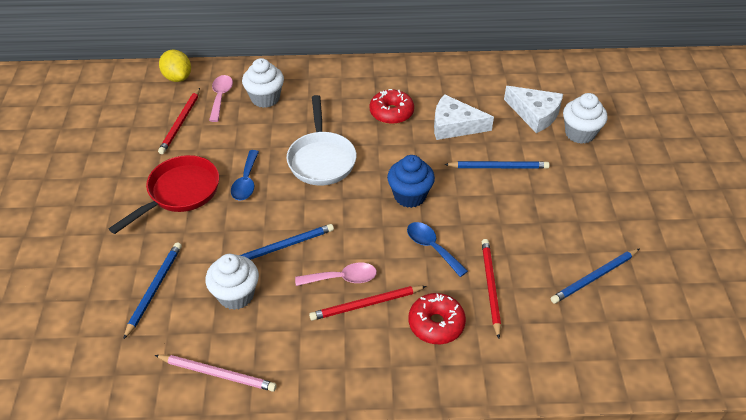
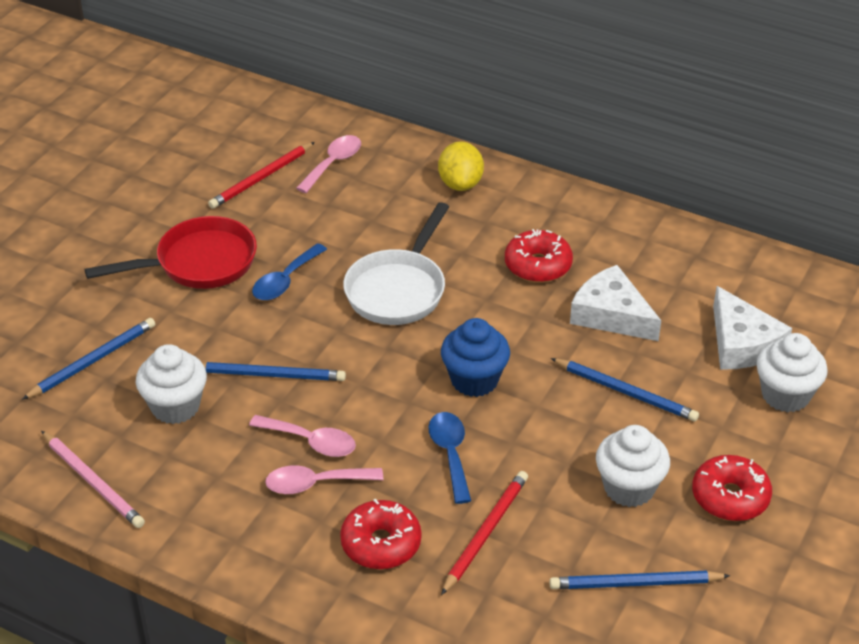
camera: 30 degrees right, 5 degrees down
yellow lemon [159,50,191,82] -> yellow lemon moved to [438,141,484,191]
white cupcake [242,58,284,108] -> white cupcake moved to [596,425,670,507]
red pencil [309,286,426,321] -> pink spoon [265,465,383,494]
none -> red donut [692,455,772,521]

